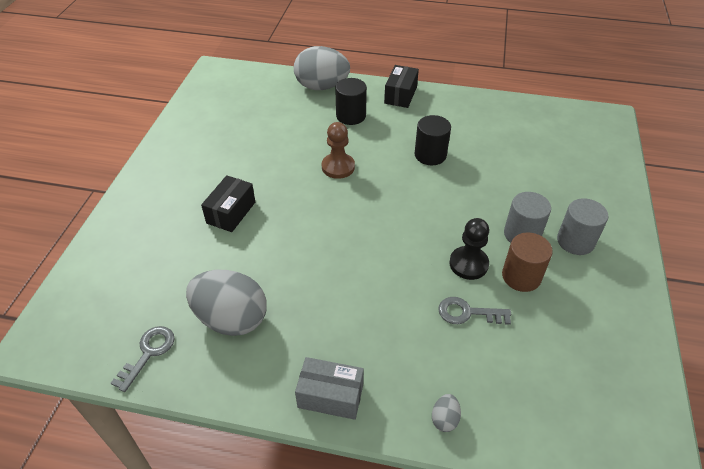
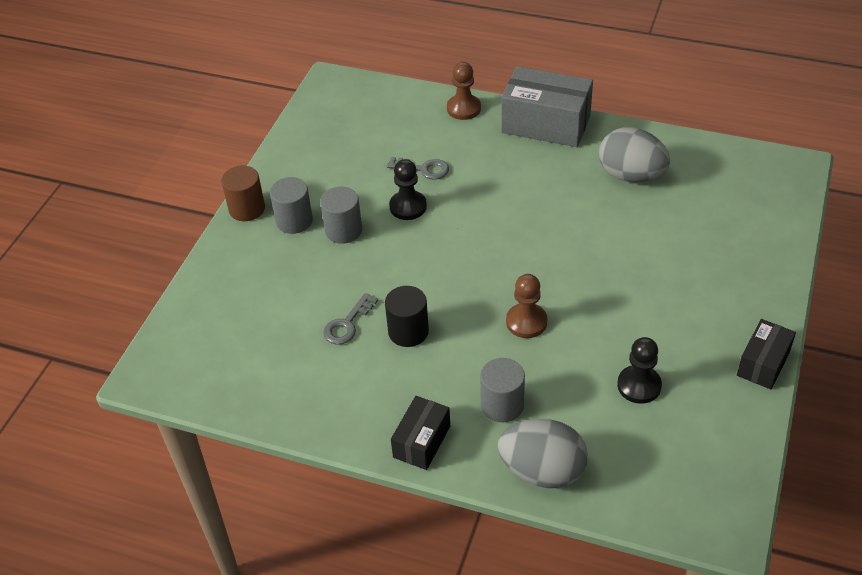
camera: 170 degrees left, 0 degrees up
grey key [111,326,175,392] -> grey key moved to [323,293,378,345]
black box [201,175,255,232] -> black box moved to [737,319,796,389]
grey box [295,357,364,420] -> grey box [501,66,593,147], size x1.76
black cylinder [335,78,367,125] -> grey cylinder [480,358,525,422]
grey egg [432,394,461,432] -> brown pawn [447,62,481,120]
brown cylinder [502,232,553,292] -> brown cylinder moved to [221,166,265,221]
none -> black pawn [617,337,662,404]

